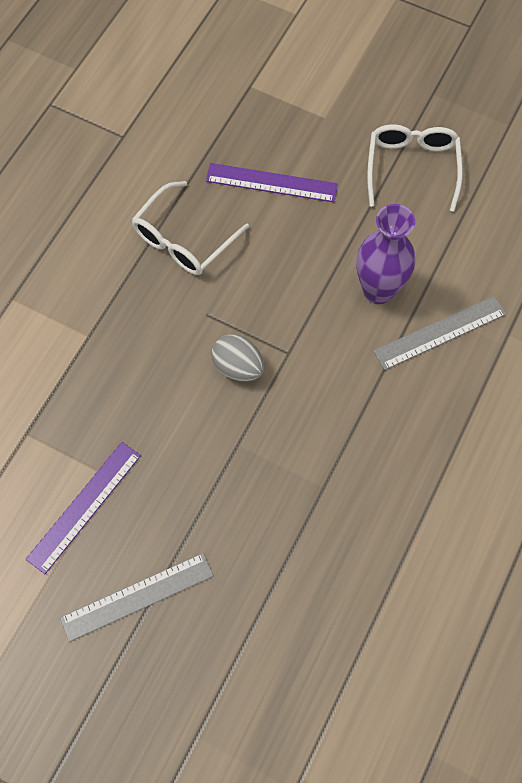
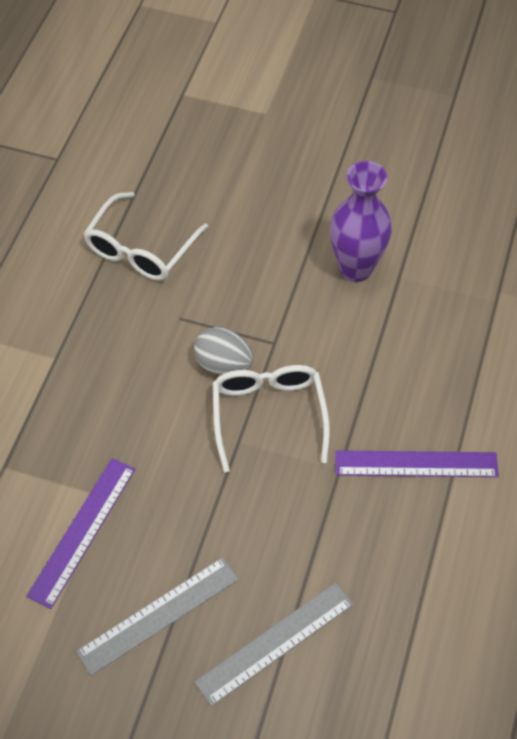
camera: 10 degrees left, 10 degrees down
purple ruler [206,163,338,202] -> purple ruler moved to [335,450,499,477]
white glasses [367,124,463,212] -> white glasses moved to [213,365,330,472]
grey ruler [374,296,506,370] -> grey ruler moved to [194,582,354,706]

